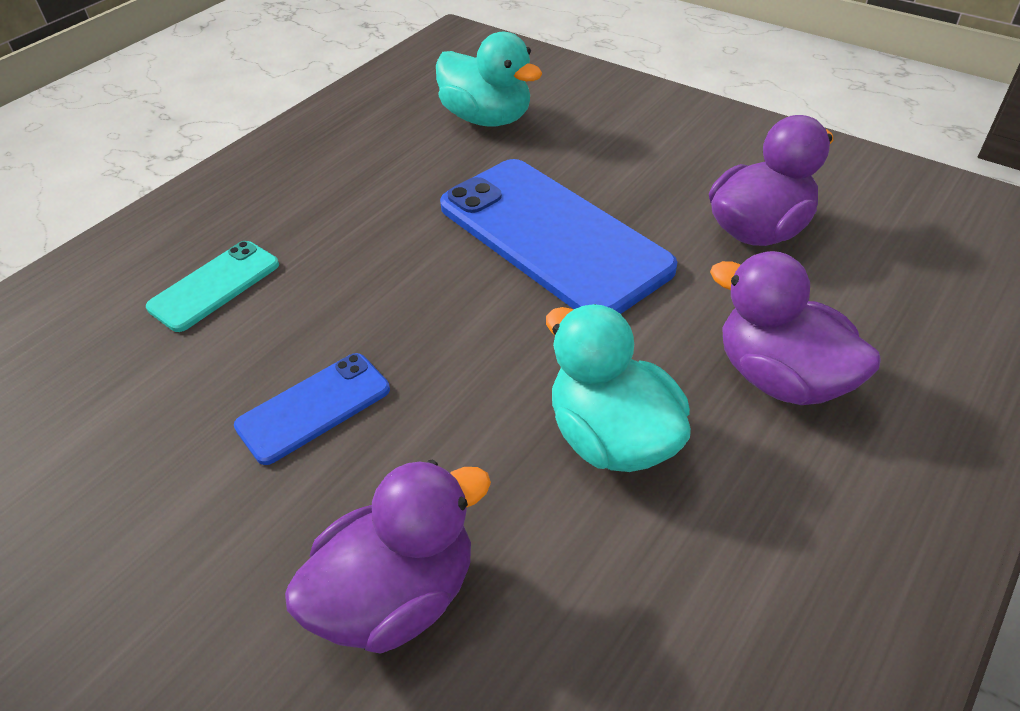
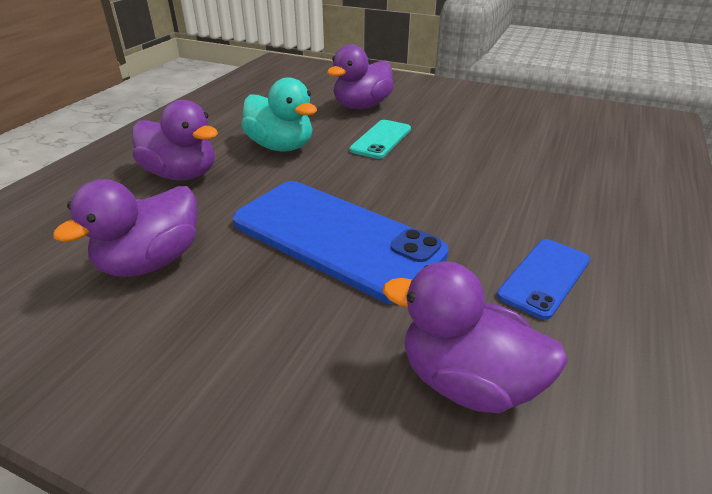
camera: 165 degrees right, 10 degrees down
turquoise phone [146,241,279,332] -> turquoise phone moved to [350,120,411,159]
blue phone [234,353,390,465] -> blue phone moved to [497,239,590,320]
turquoise duck [436,32,543,127] -> purple duck [383,261,568,413]

